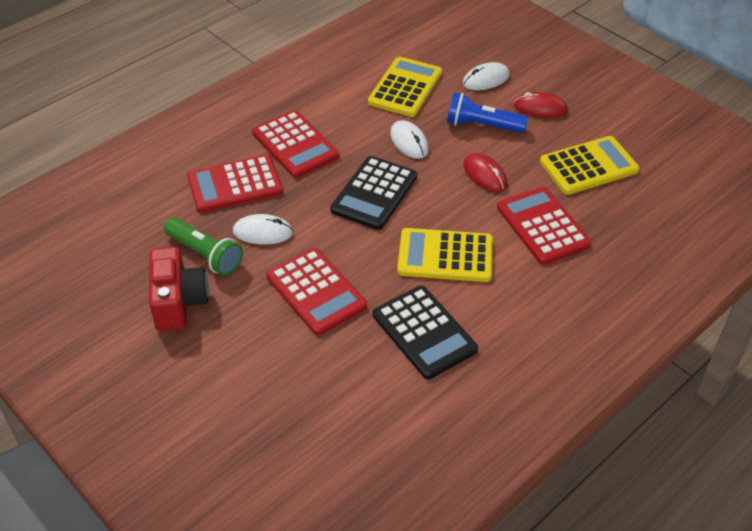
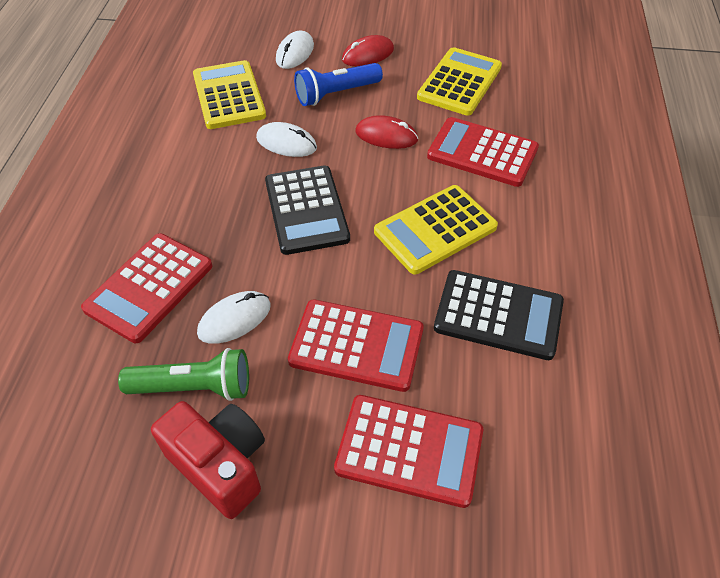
camera: 40 degrees left, 5 degrees up
red calculator [252,110,339,178] -> red calculator moved to [334,395,483,508]

